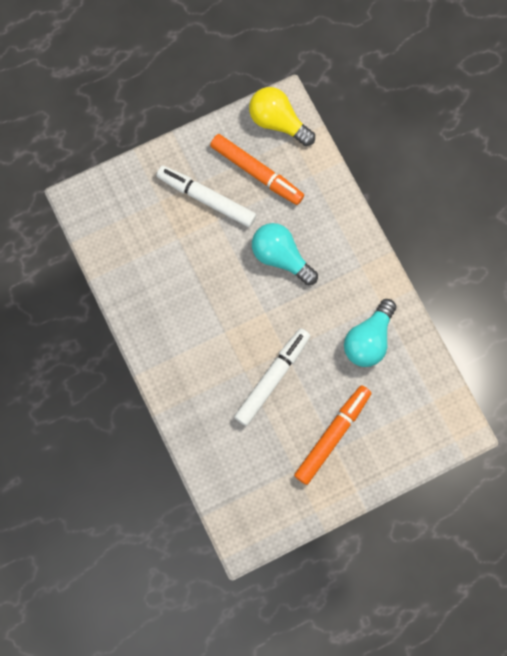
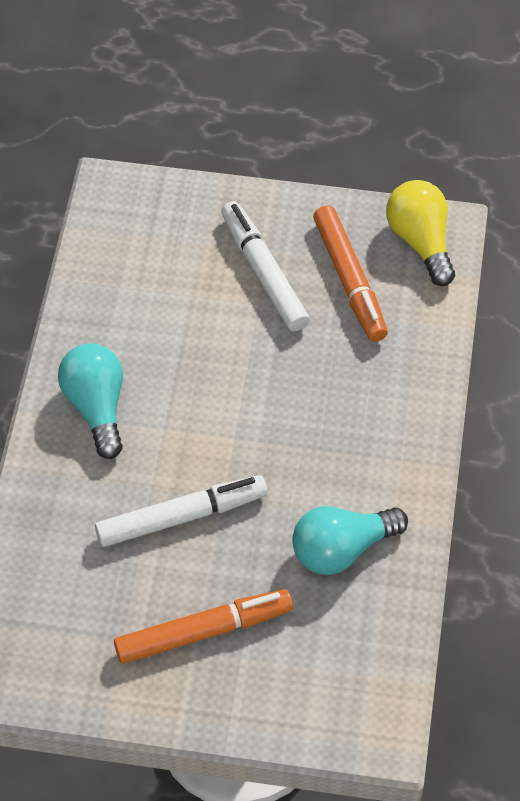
camera: 35 degrees right, 20 degrees down
turquoise light bulb [252,223,318,285] -> turquoise light bulb moved to [58,344,123,459]

